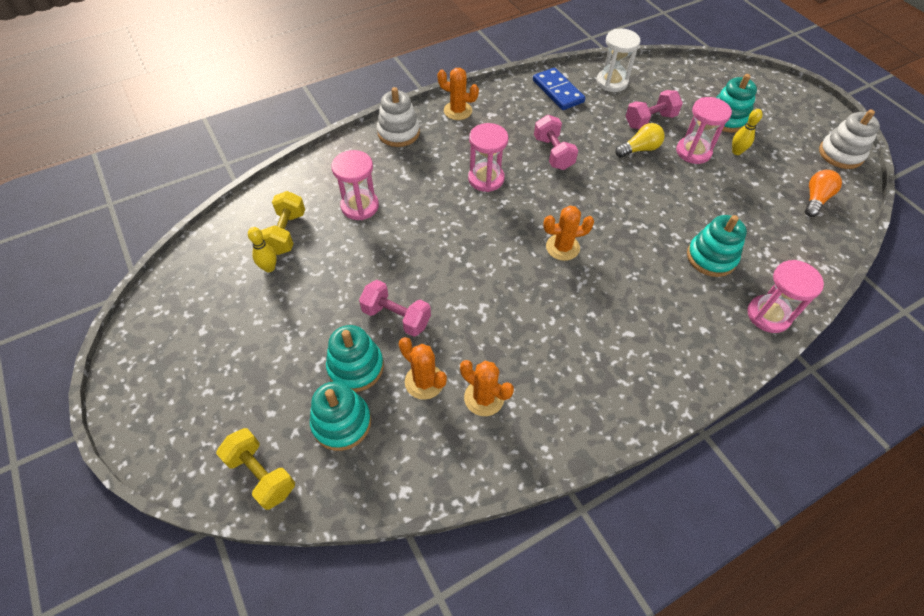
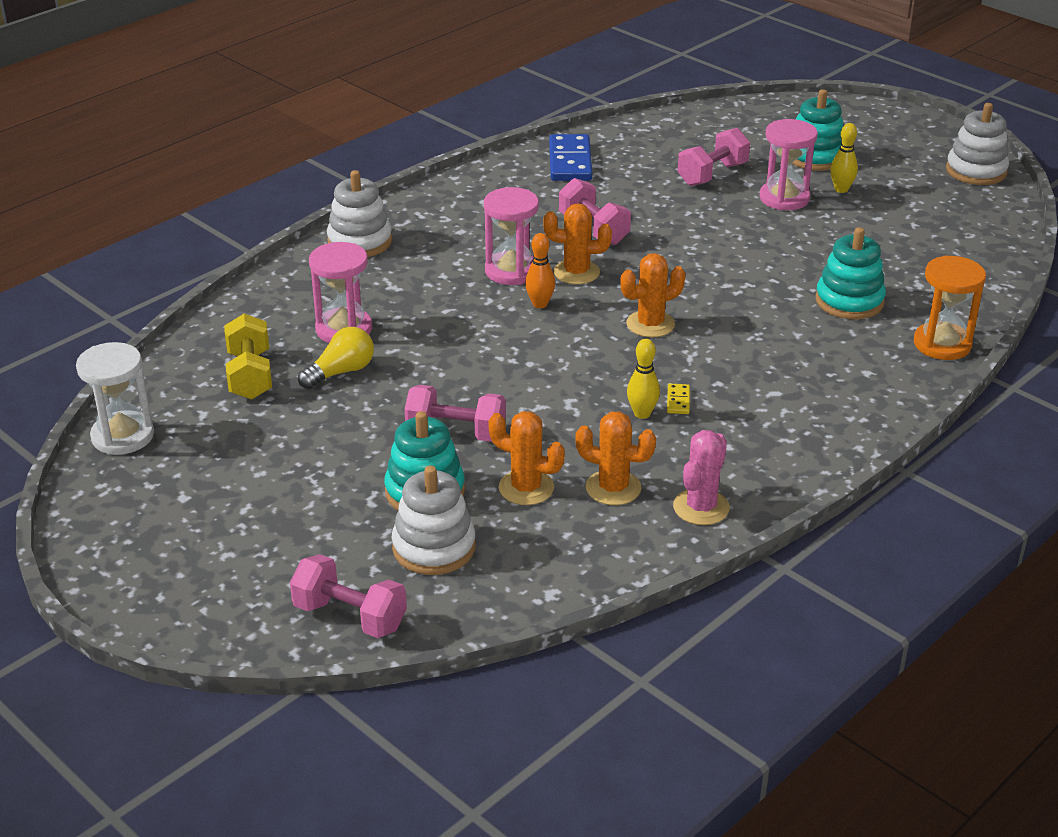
camera: 15 degrees left, 20 degrees down
yellow dumbbell [216,428,295,510] -> pink dumbbell [290,554,407,638]
yellow bowling pin [248,227,277,272] -> yellow bowling pin moved to [627,339,660,419]
turquoise stacking toy [310,382,371,451] -> white stacking toy [392,466,475,575]
orange cactus [437,68,479,120] -> orange cactus moved to [543,203,612,284]
blue domino [533,68,585,110] -> blue domino turned 45 degrees clockwise [549,134,593,181]
white hourglass [596,29,640,92] -> white hourglass moved to [76,342,154,455]
yellow light bulb [615,123,665,158] -> yellow light bulb moved to [298,327,374,389]
pink hourglass [747,260,824,333] -> orange hourglass [914,255,986,360]
orange light bulb [805,170,842,217] -> none
none -> orange bowling pin [525,233,555,308]
none -> yellow domino [667,384,690,414]
none -> pink cactus [673,430,730,525]

